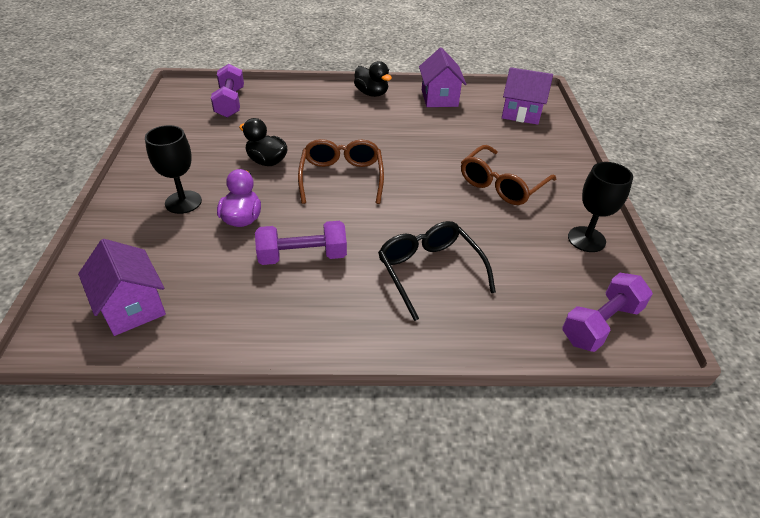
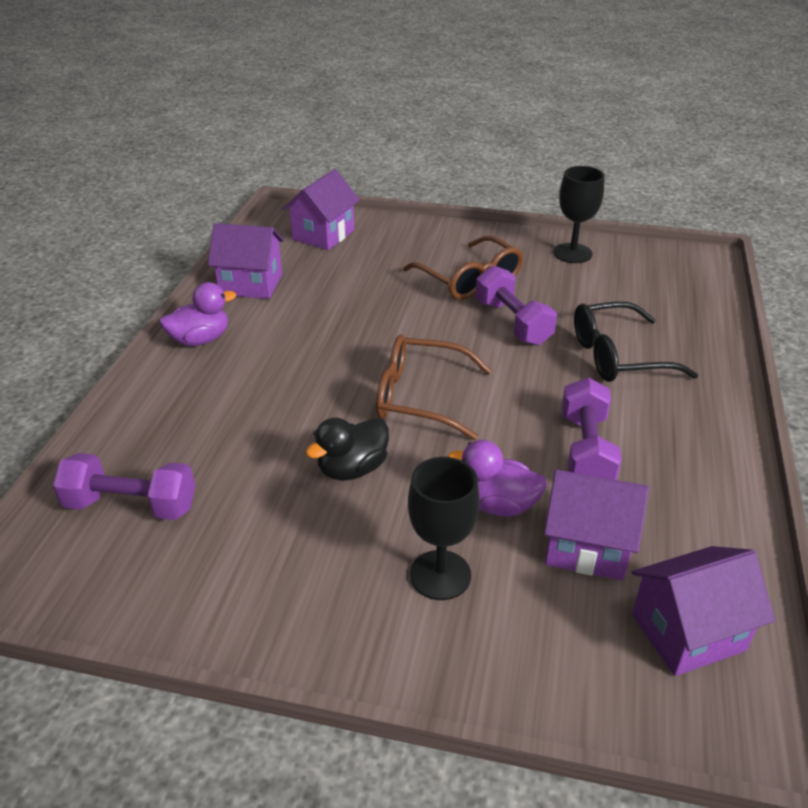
camera: 75 degrees left, 5 degrees down
black duck [354,61,392,97] -> purple duck [159,282,236,346]
purple dumbbell [562,273,653,352] -> purple dumbbell moved to [476,265,557,345]
none -> purple house [544,470,649,581]

